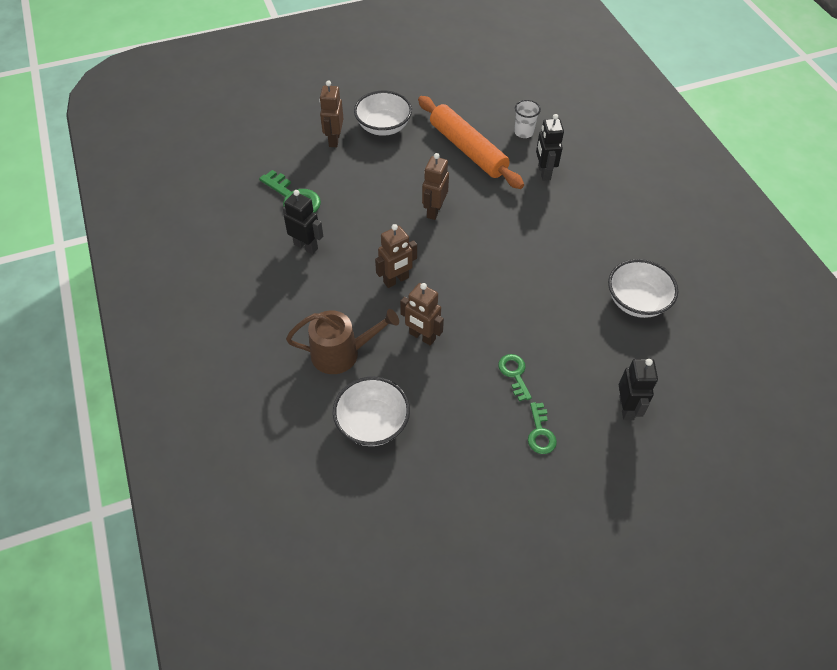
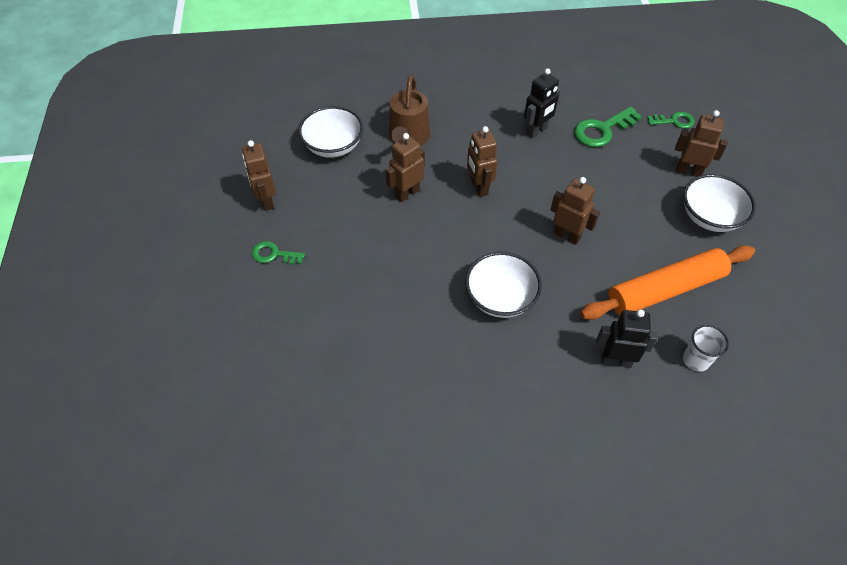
camera: 105 degrees right, 0 degrees up
green key [498,354,532,401] -> green key moved to [647,112,695,129]
white bowl [608,259,678,318] -> white bowl moved to [465,252,542,318]
black robot [619,359,658,420] -> none
none -> brown robot [242,140,276,211]

